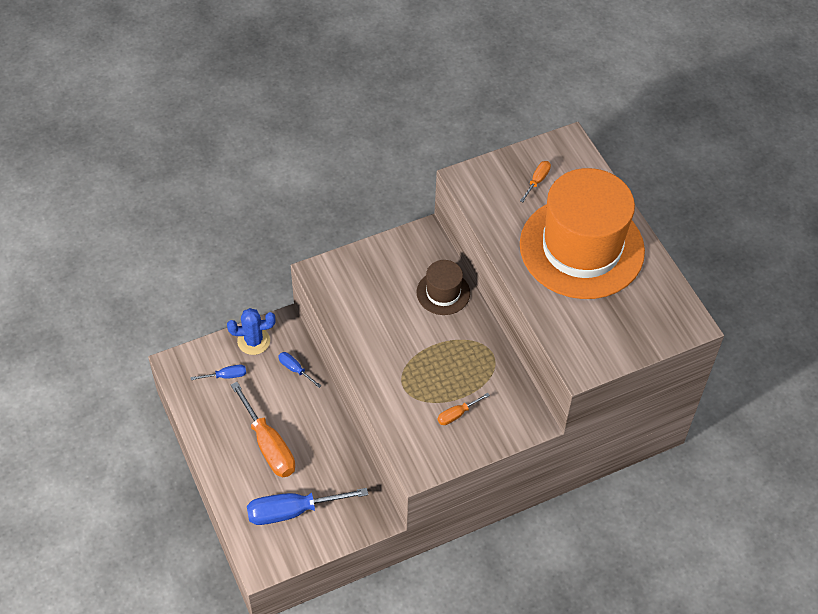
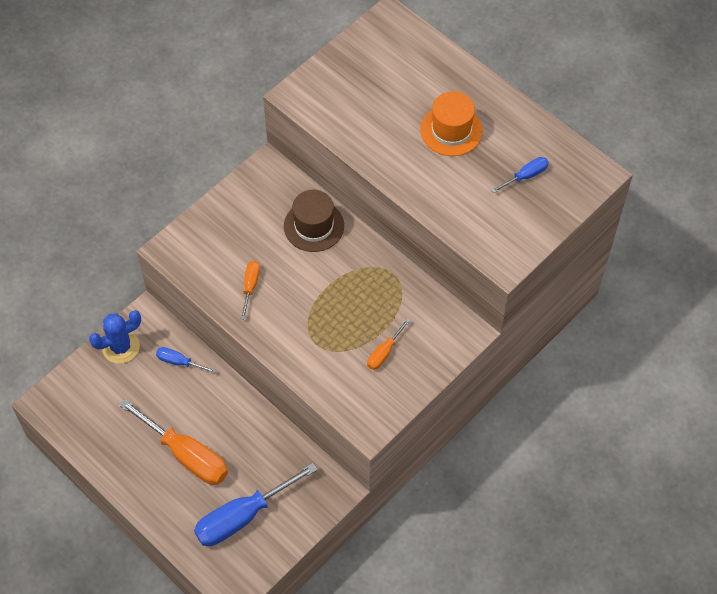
camera: 20 degrees left, 5 degrees up
blue screwdriver [190,365,246,380] -> blue screwdriver moved to [491,157,549,193]
orange screwdriver [520,161,551,202] -> orange screwdriver moved to [241,261,260,319]
orange hat [520,168,645,299] -> orange hat [420,91,483,156], size x0.45

